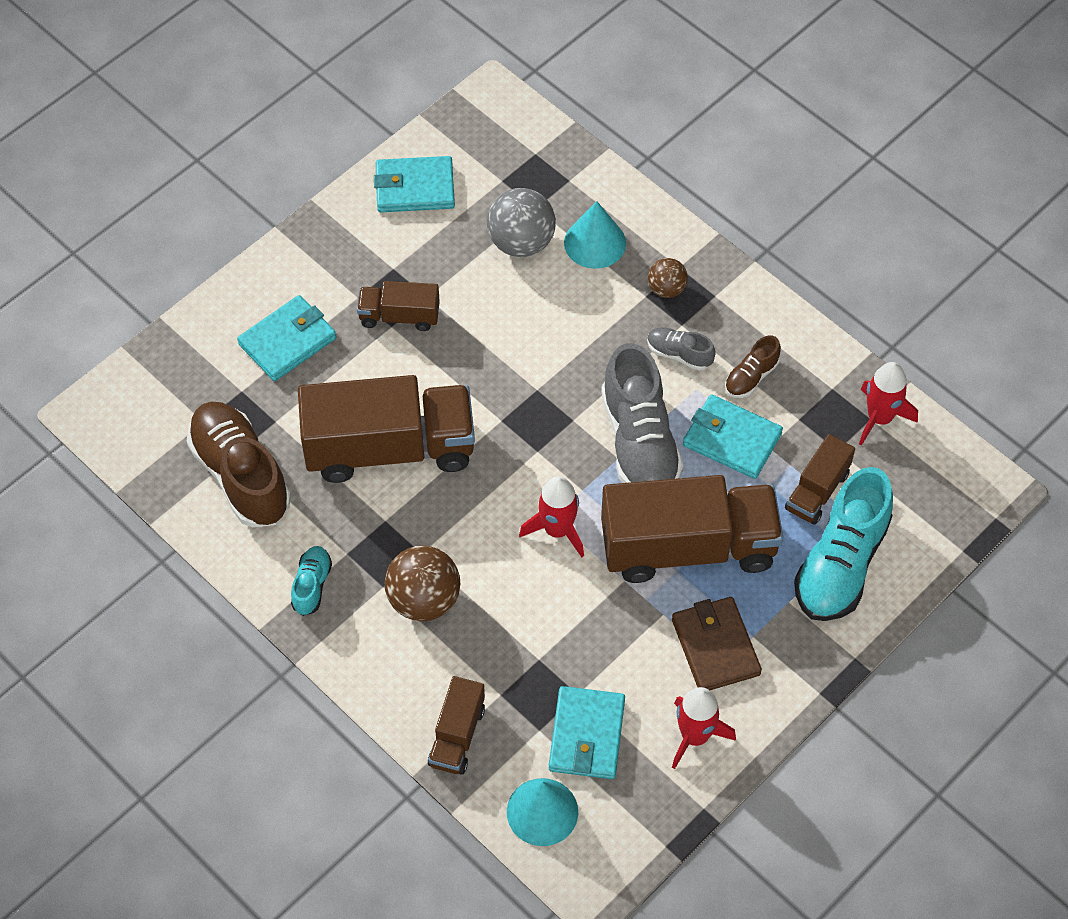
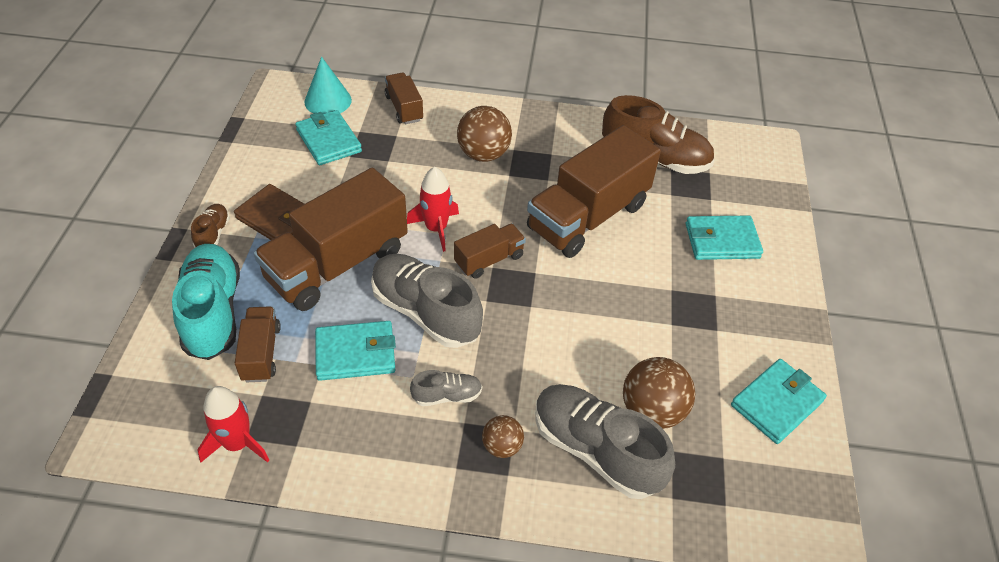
camera: 140 degrees right, 10 degrees down
turquoise wallet [237,295,336,381] -> turquoise wallet turned 75 degrees clockwise [686,216,763,260]
turquoise shoe [291,546,332,616] -> none
brown truck [357,281,440,331] -> brown truck moved to [454,224,526,279]
grey ball [487,188,556,257] -> brown ball [623,357,695,429]
turquoise cone [564,201,626,269] -> grey shoe [535,384,675,499]
red rocket [672,687,736,769] -> none
brown shoe [725,335,781,398] -> brown shoe moved to [191,204,230,248]

